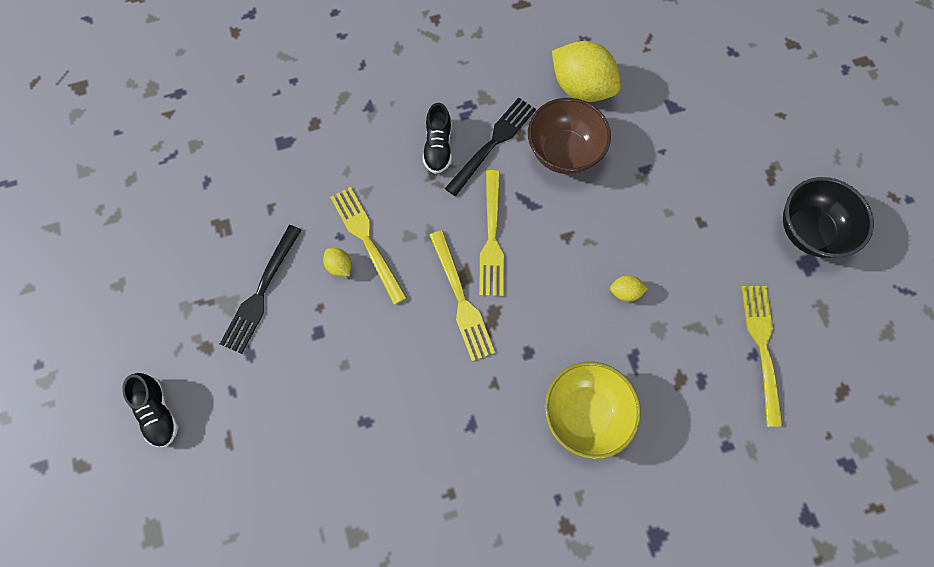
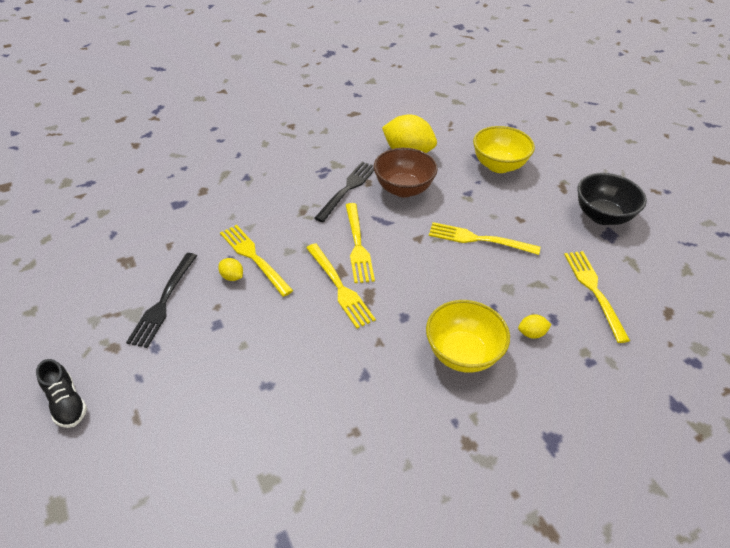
camera: 10 degrees left, 25 degrees down
black shoe [423,103,452,174] -> none
yellow lemon [610,275,648,302] -> yellow lemon moved to [518,314,552,339]
none -> yellow fork [429,222,540,255]
none -> yellow bowl [473,126,535,173]

